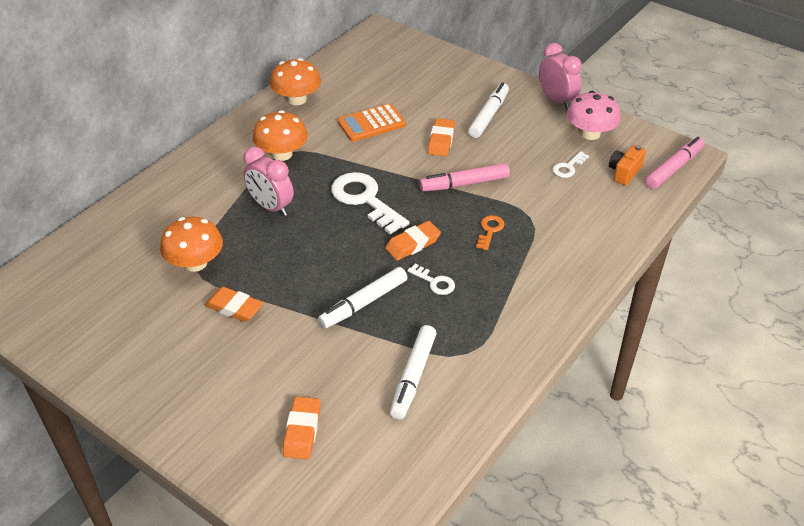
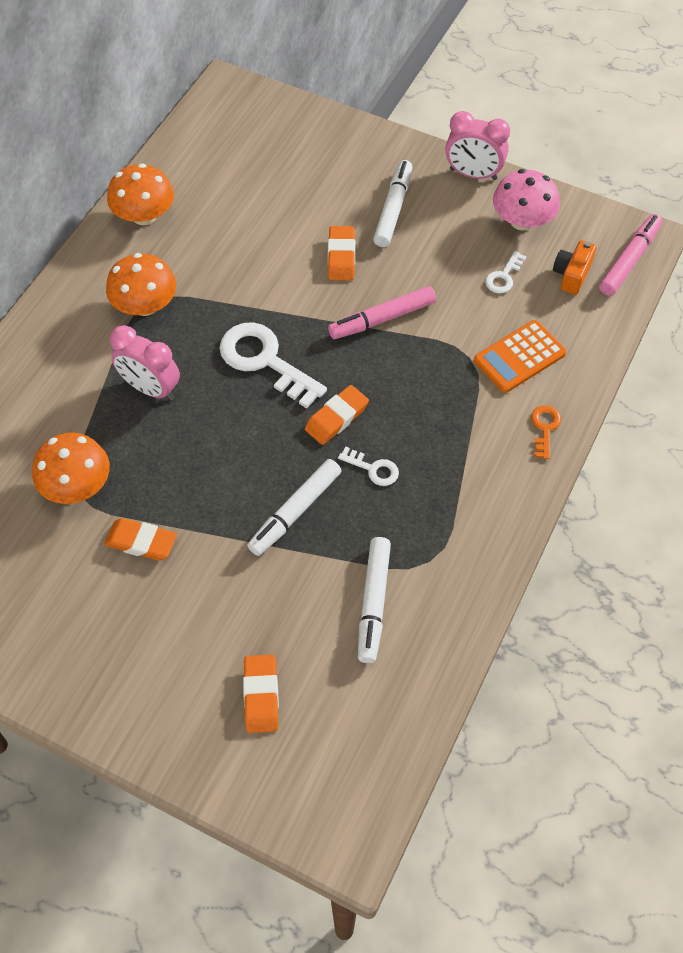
camera: 10 degrees left, 15 degrees up
orange calculator [338,103,406,142] -> orange calculator moved to [474,320,567,393]
orange key [476,215,505,250] -> orange key moved to [531,405,561,459]
pink clock [539,43,582,109] -> pink clock turned 150 degrees clockwise [445,111,510,180]

